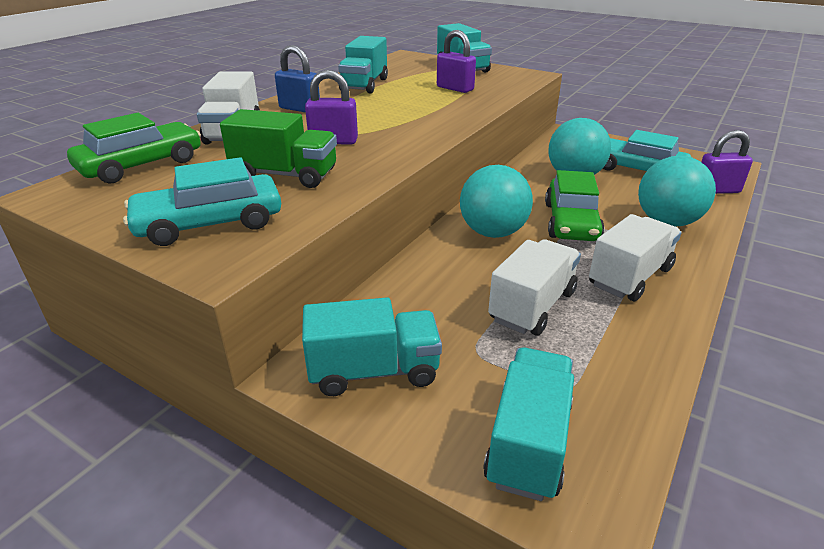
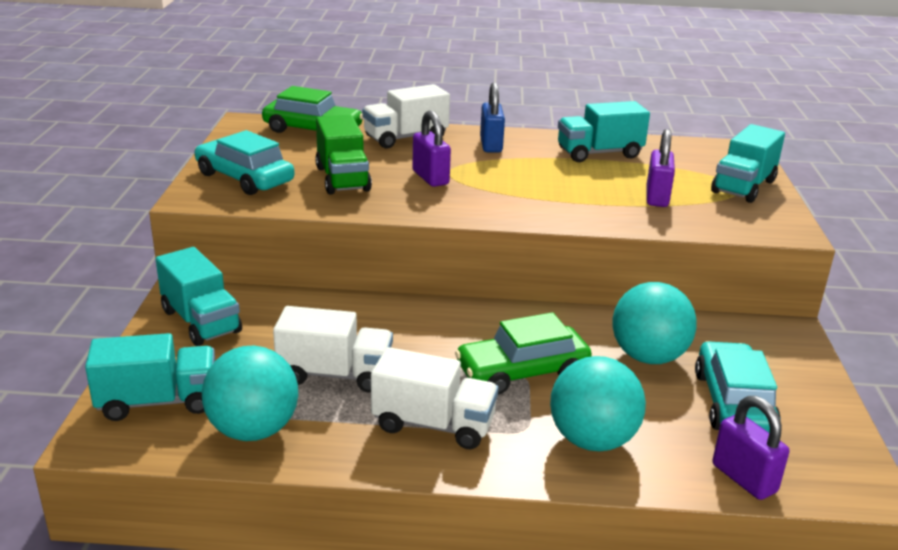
camera: 60 degrees right, 5 degrees down
turquoise ball [460,165,533,238] -> turquoise ball moved to [202,346,298,441]

